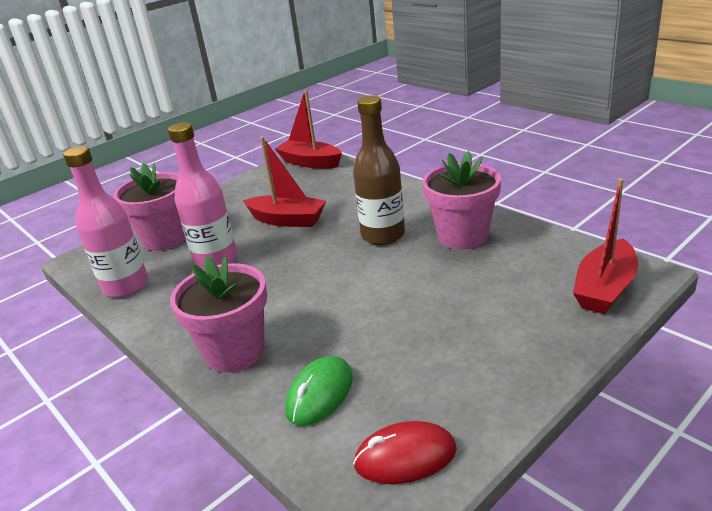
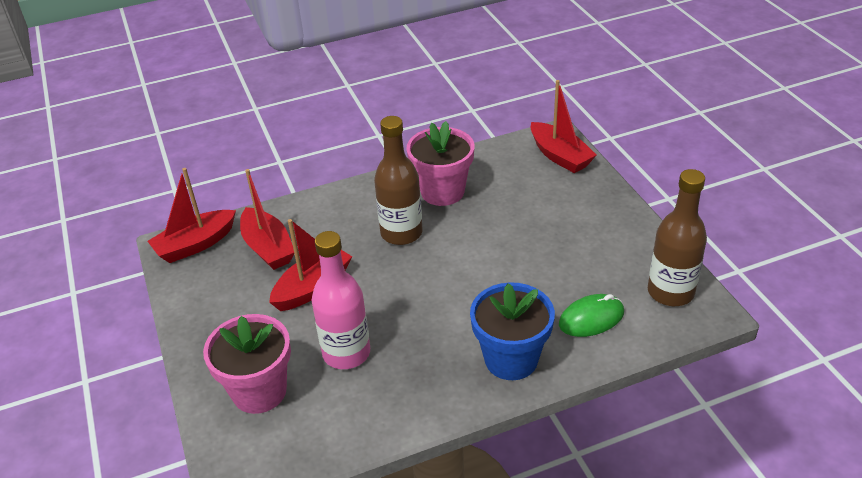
camera: 70 degrees left, 10 degrees up
pink bottle [63,146,148,298] -> none
pink flower pot [170,256,267,373] -> blue flower pot [470,282,555,380]
green mouse [285,356,353,426] -> green mouse turned 75 degrees counterclockwise [559,294,624,337]
red mouse [353,421,457,484] -> brown bottle [648,169,707,306]
none -> red boat [240,169,294,270]

